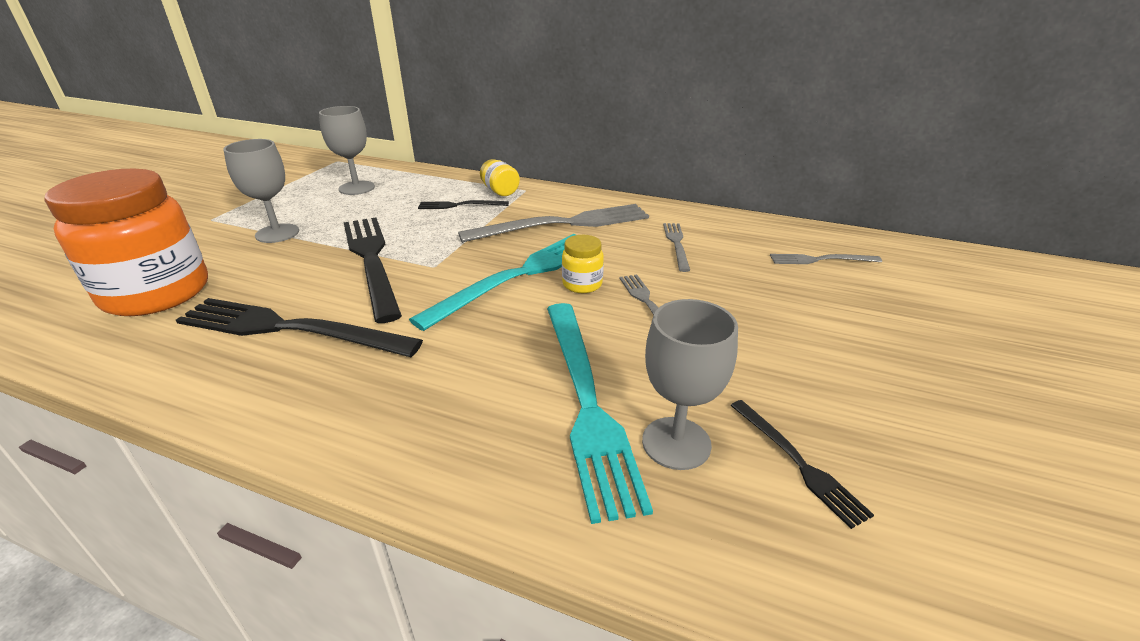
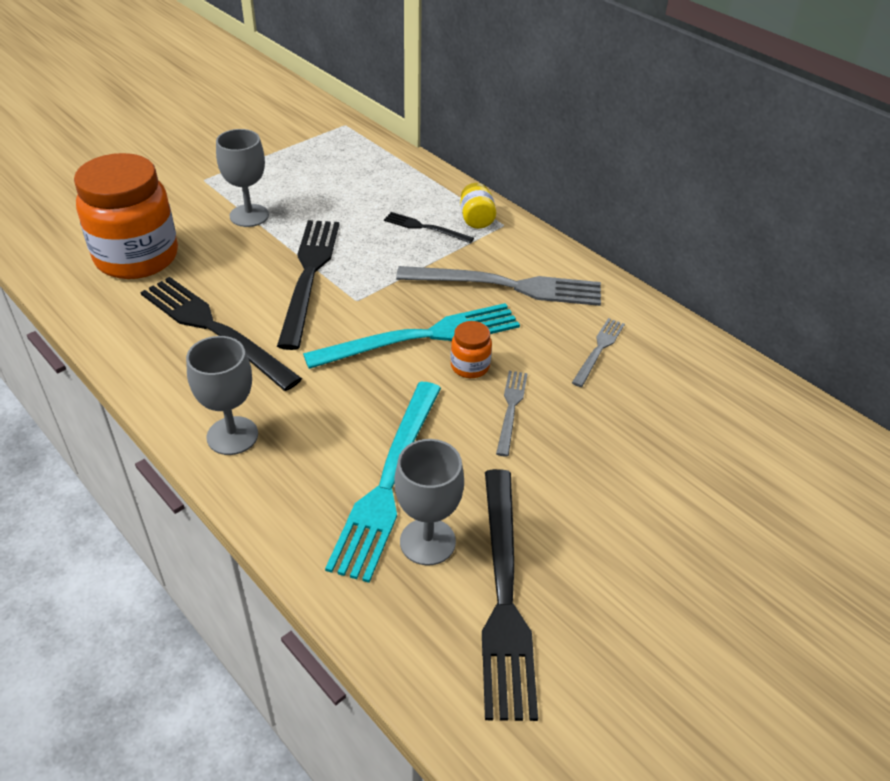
camera: 25 degrees right, 10 degrees up
grey goblet [319,106,375,195] -> grey goblet moved to [186,336,258,455]
yellow jar [562,235,604,293] -> orange jar [451,321,492,378]
black fork [730,400,874,529] -> black fork [482,469,538,721], size x2.01
grey fork [770,254,882,264] -> none

